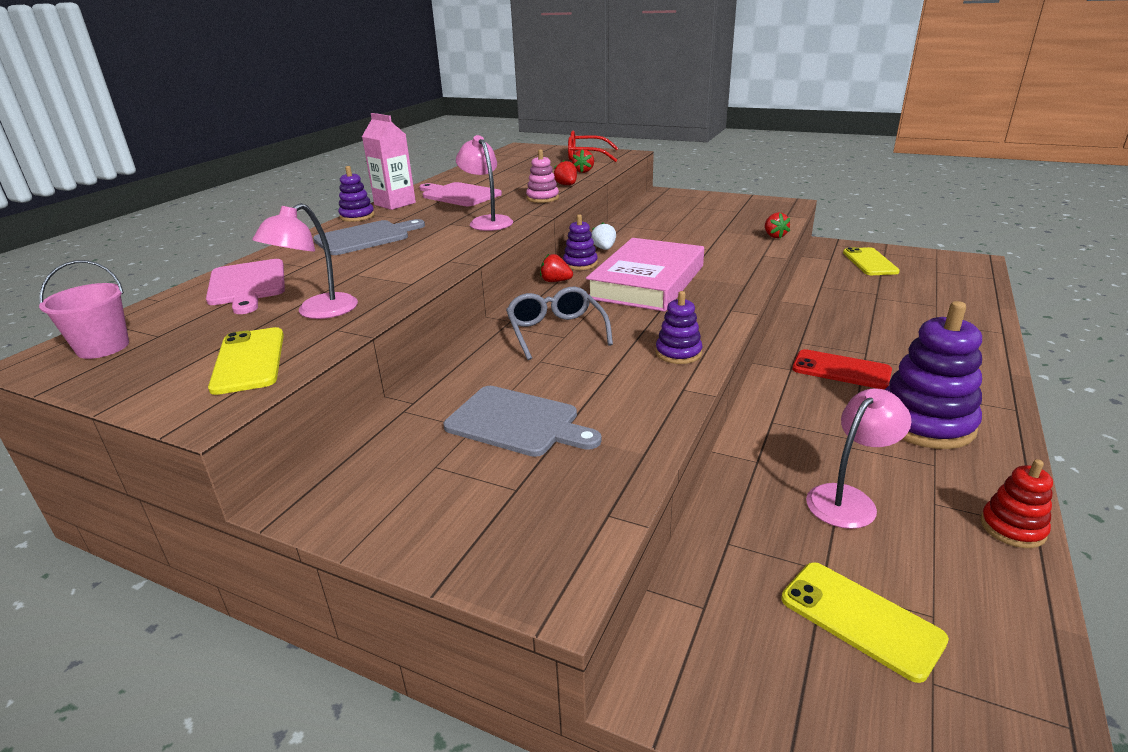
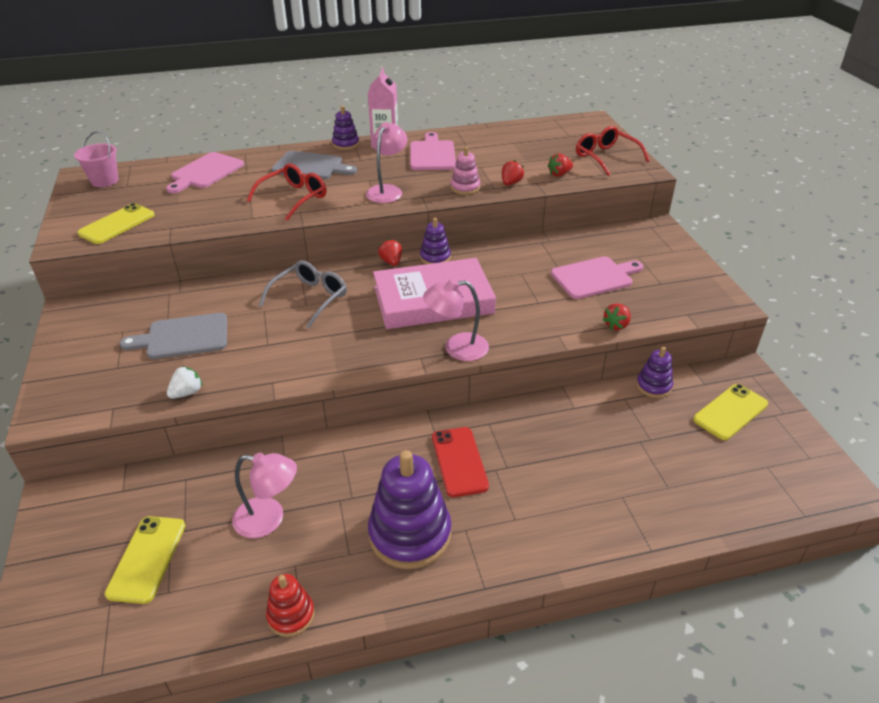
camera: 50 degrees right, 10 degrees up
pink lamp [252,203,358,319] -> pink lamp moved to [423,278,489,361]
grey cutting board [443,386,602,457] -> grey cutting board turned 90 degrees clockwise [120,313,227,359]
white strawberry [591,222,616,250] -> white strawberry moved to [167,366,203,399]
purple stacking toy [656,291,702,364] -> purple stacking toy moved to [636,346,673,398]
none -> red glasses [247,163,326,221]
none -> pink cutting board [551,256,643,299]

